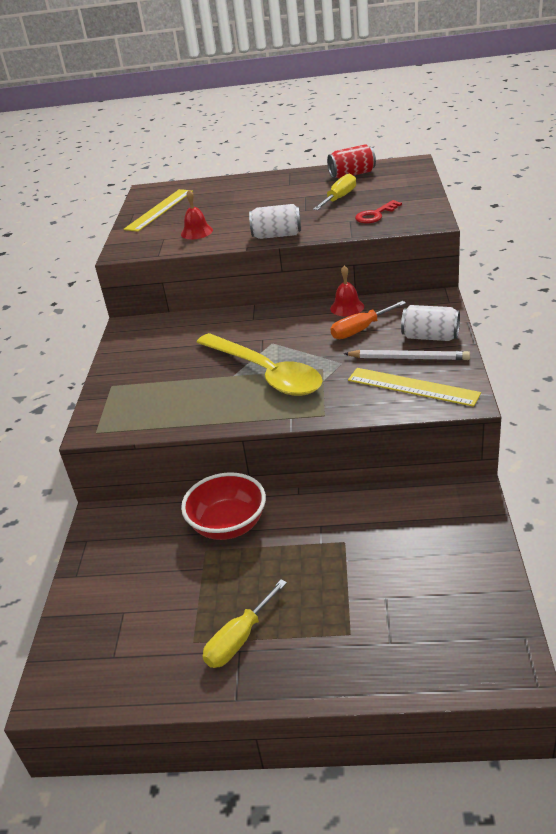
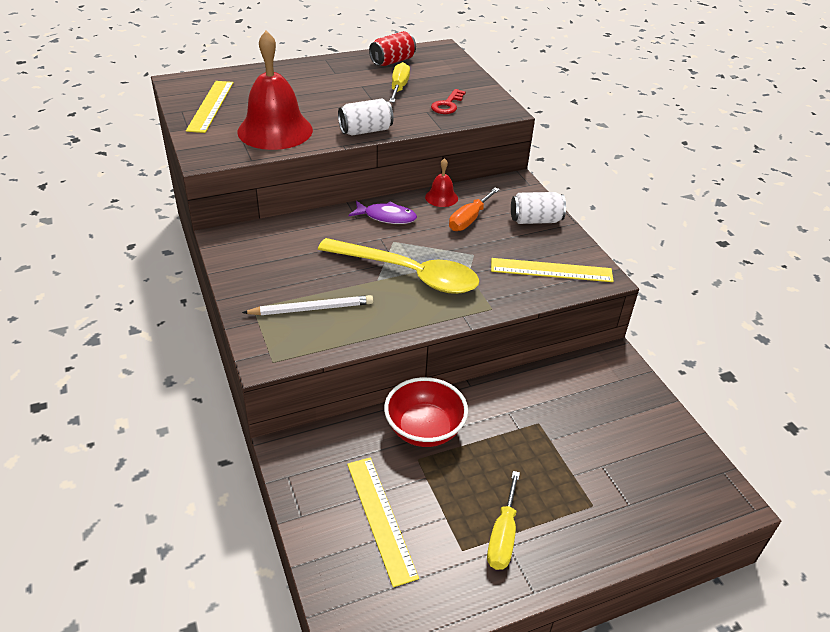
camera: 30 degrees left, 5 degrees up
red bell [181,190,213,239] -> red bell [237,31,313,150], size x2.17
white pencil [344,350,470,360] -> white pencil moved to [242,295,373,315]
none -> yellow ruler [347,457,419,587]
none -> purple fish [349,201,417,224]

